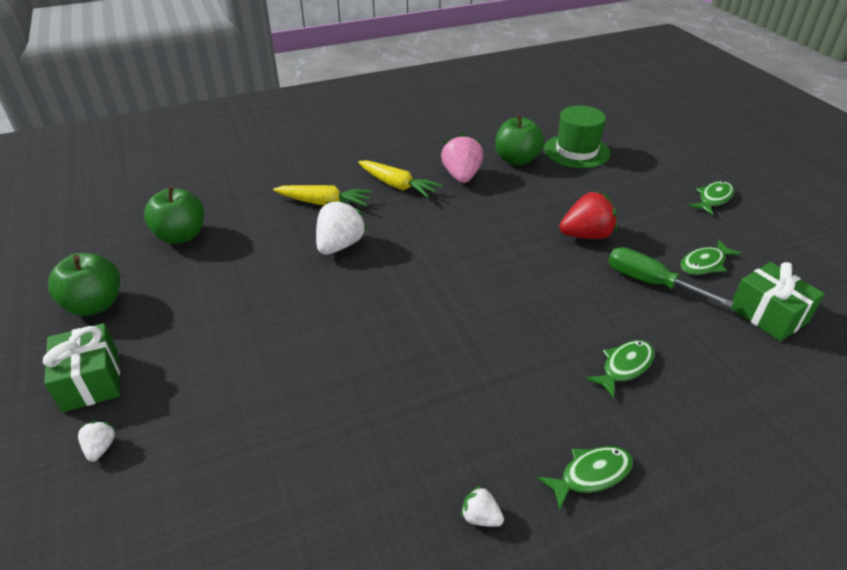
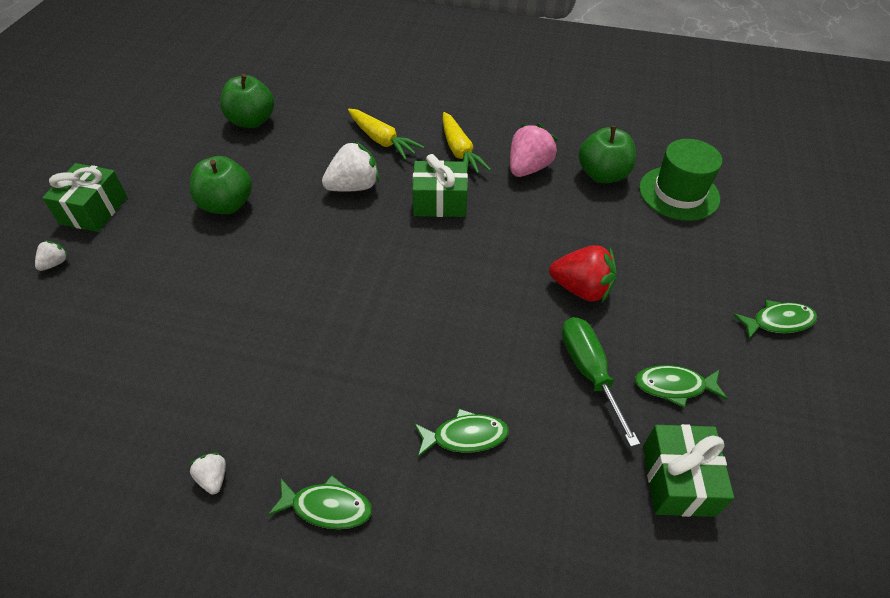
camera: 35 degrees right, 10 degrees up
green apple [48,253,120,316] -> green apple moved to [190,156,252,214]
none -> green gift [412,154,468,217]

